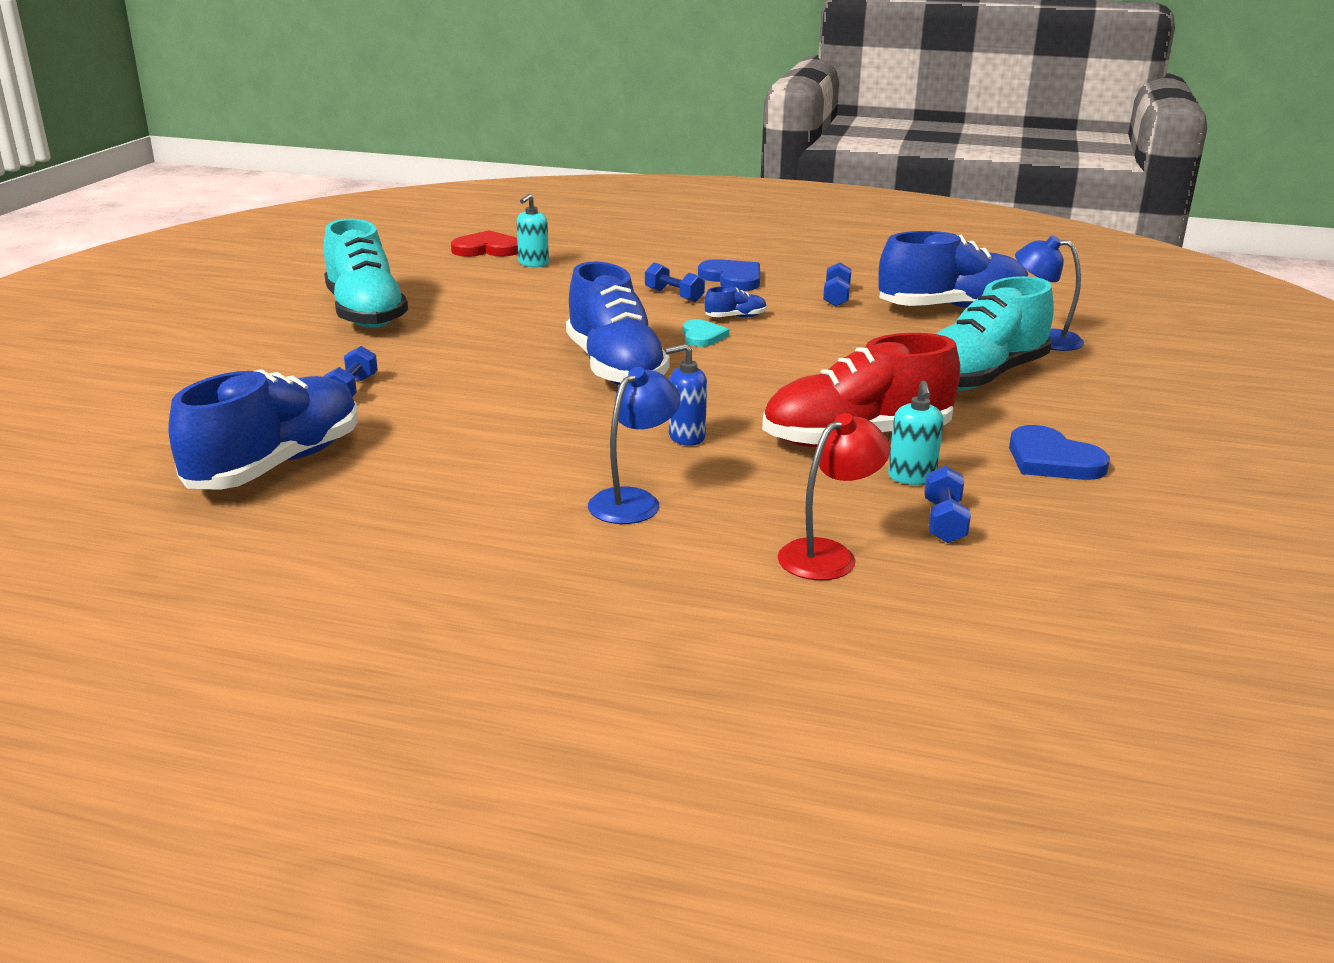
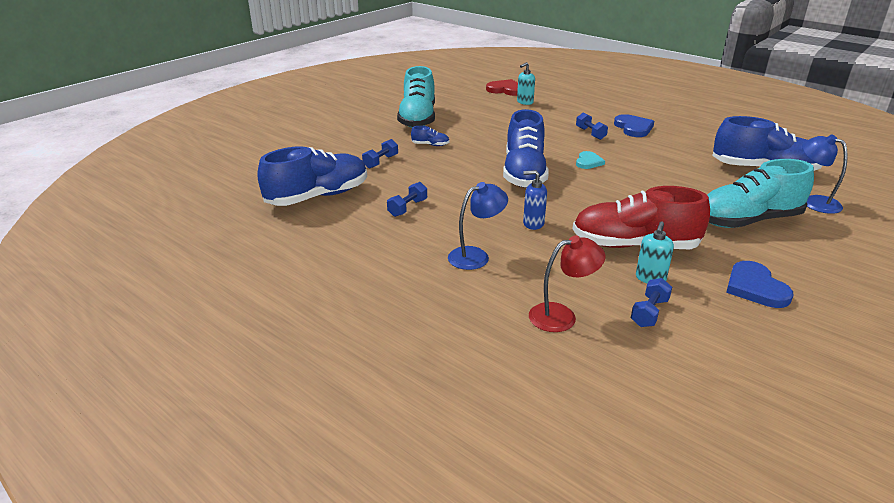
camera: 25 degrees right, 5 degrees up
blue shoe [705,286,767,318] -> blue shoe moved to [411,126,450,146]
blue dumbbell [823,262,852,307] -> blue dumbbell moved to [387,182,427,217]

